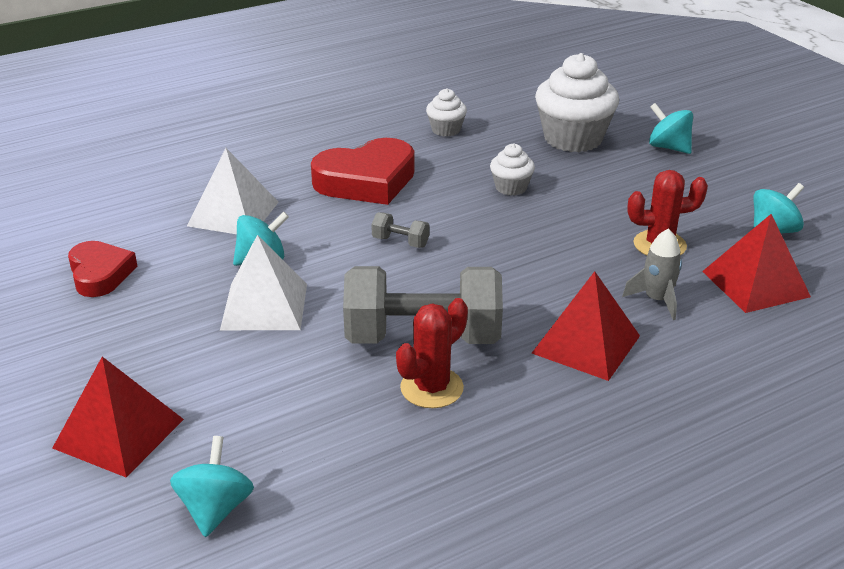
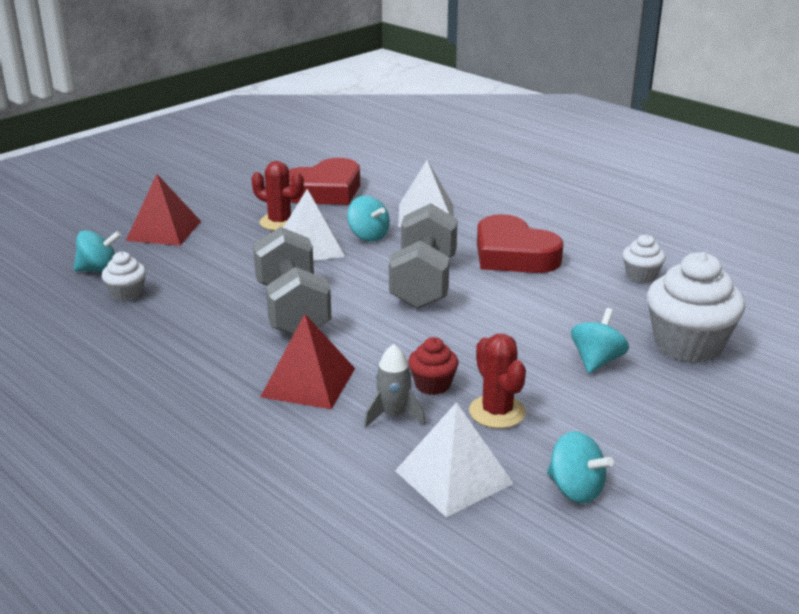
camera: 75 degrees right, 5 degrees down
red heart [68,241,138,297] -> red heart [289,158,360,205], size x1.59
grey dumbbell [371,212,430,248] -> grey dumbbell [389,203,457,309], size x2.49
red cactus [396,298,468,408] -> red cactus moved to [252,161,304,231]
white cupcake [490,143,535,196] -> white cupcake moved to [102,251,146,302]
turquoise spinning top [649,103,693,154] -> turquoise spinning top moved to [571,308,629,373]
red pyramid [702,214,811,313] -> white pyramid [395,402,514,517]
none -> red cupcake [408,337,458,395]

